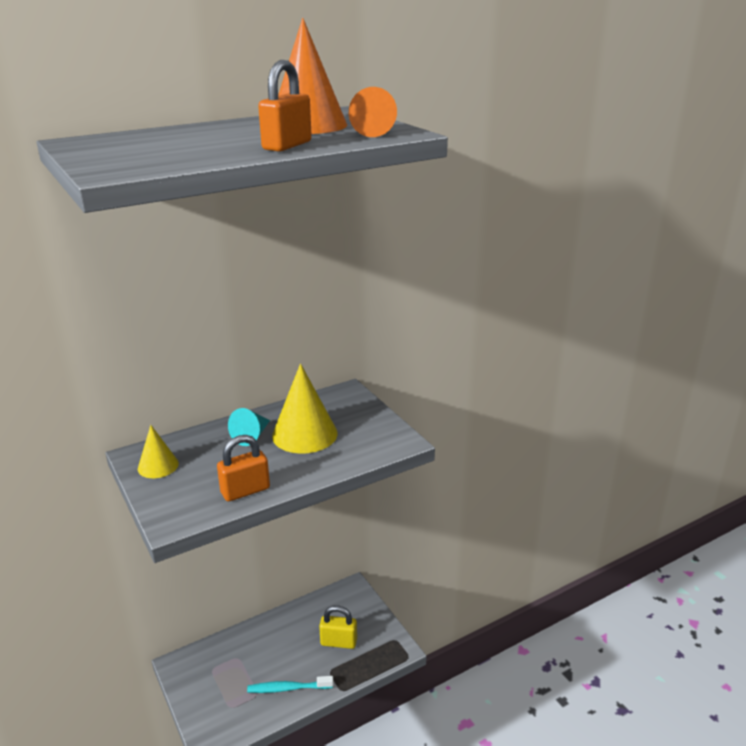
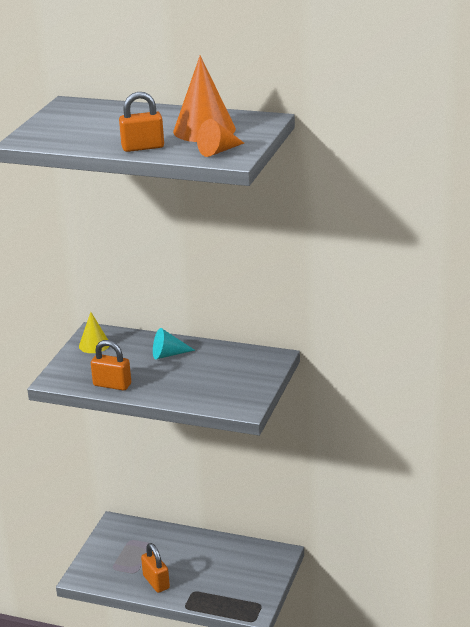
camera: 50 degrees right, 0 degrees up
turquoise toothbrush [247,676,333,693] -> orange padlock [141,543,170,593]
yellow cone [272,363,337,454] -> none
yellow padlock [319,605,357,649] -> none

